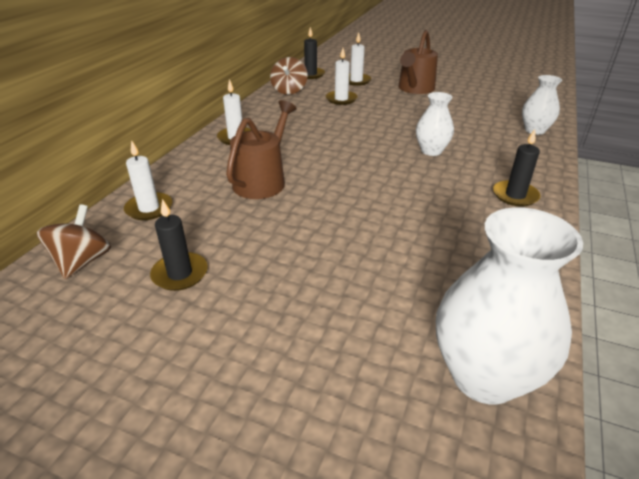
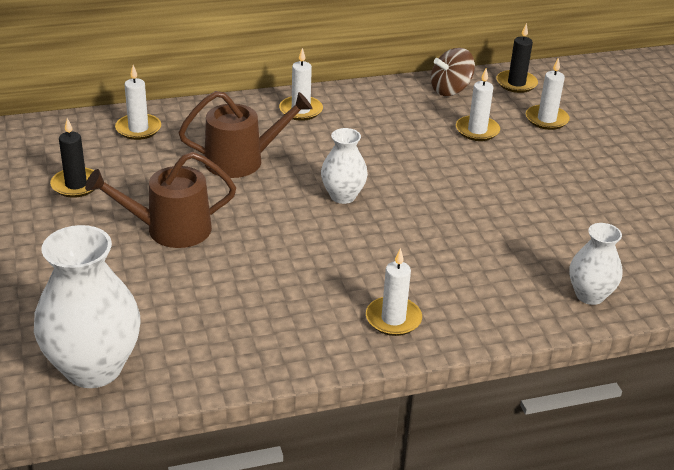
camera: 50 degrees right, 0 degrees up
brown spinning top [36,204,111,279] -> none
brown watering can [399,30,438,94] -> brown watering can moved to [85,152,236,248]
white vase [416,92,454,156] -> white vase moved to [321,128,368,204]
black candle [493,129,541,207] -> white candle [366,248,422,336]

